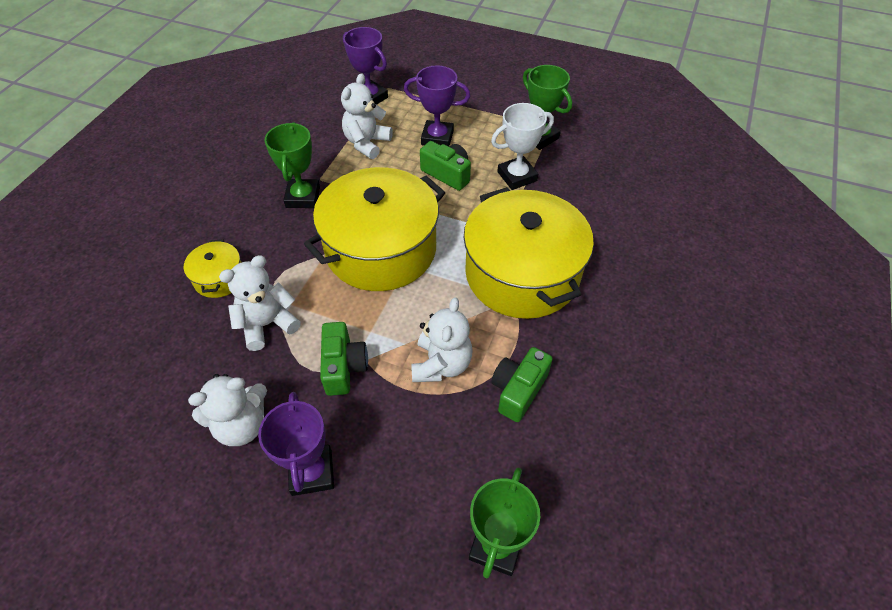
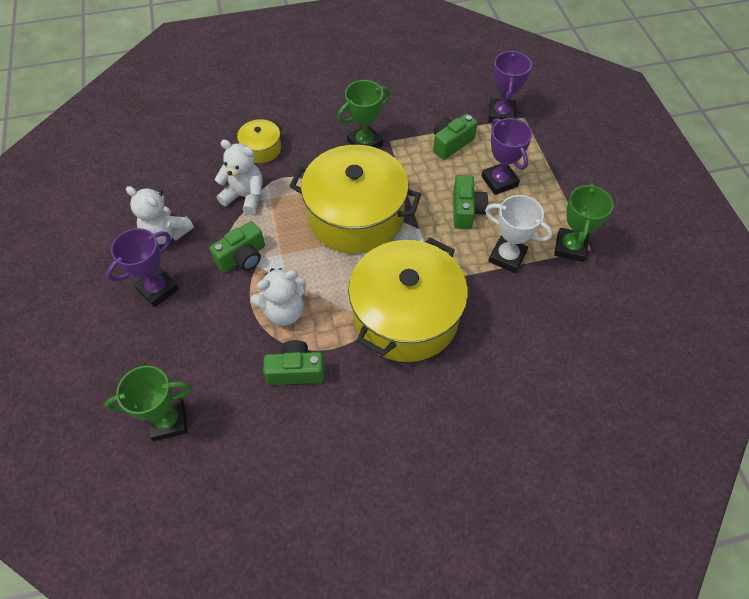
camera: 55 degrees right, 5 degrees up
white teddy bear [341,73,393,159] -> green camera [433,114,478,160]

